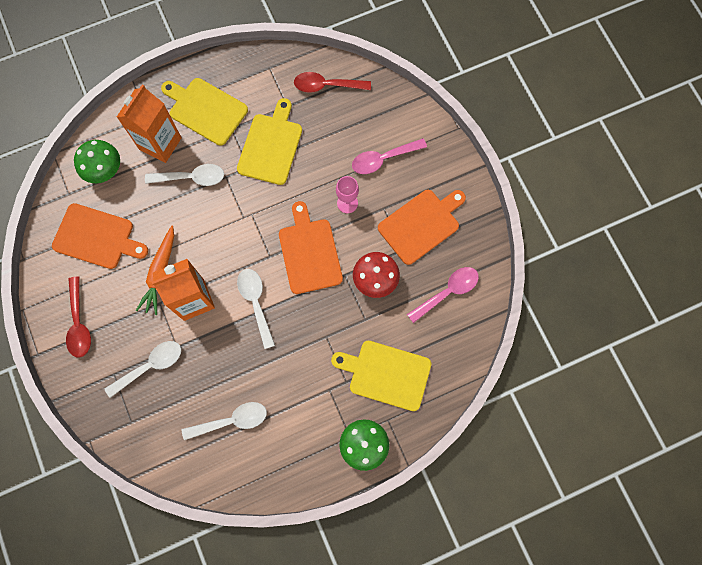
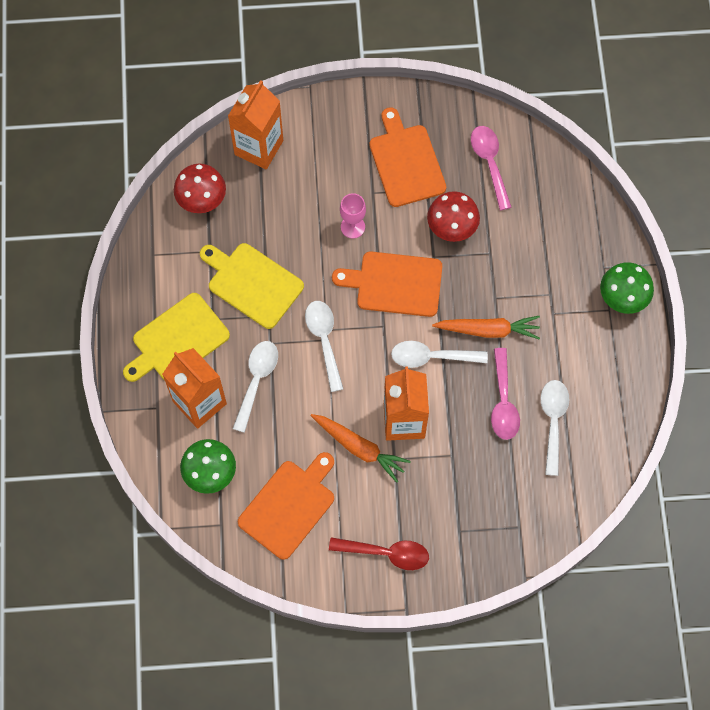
camera: 70 degrees left, 5 degrees down
white spoon [104,341,181,398] -> white spoon moved to [305,301,343,392]
red spoon [294,72,371,93] -> red mushroom [174,164,226,213]
yellow cutting board [331,341,431,411] -> none
pink spoon [352,138,427,174] -> pink spoon moved to [491,348,520,440]
none -> orange carton [228,80,283,169]
none -> orange carrot [432,316,540,340]

